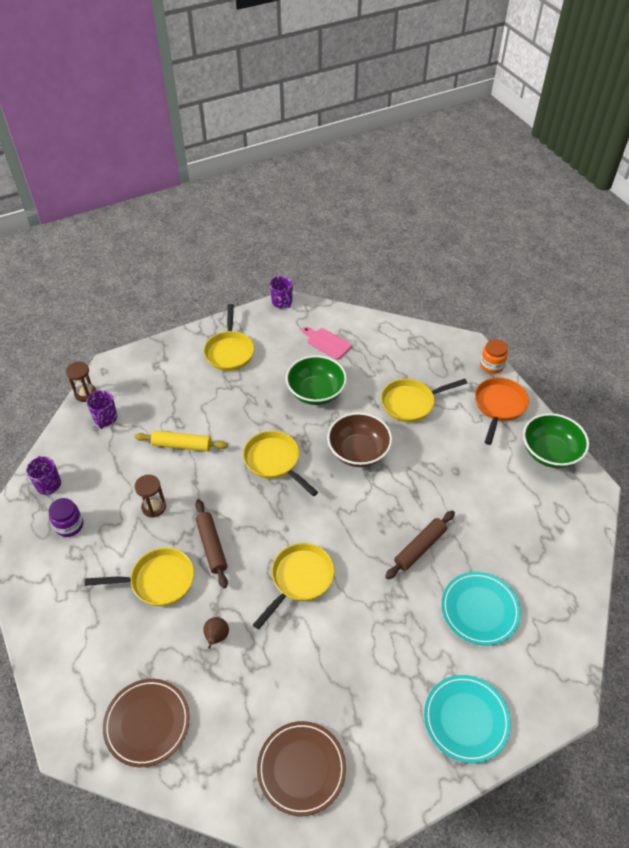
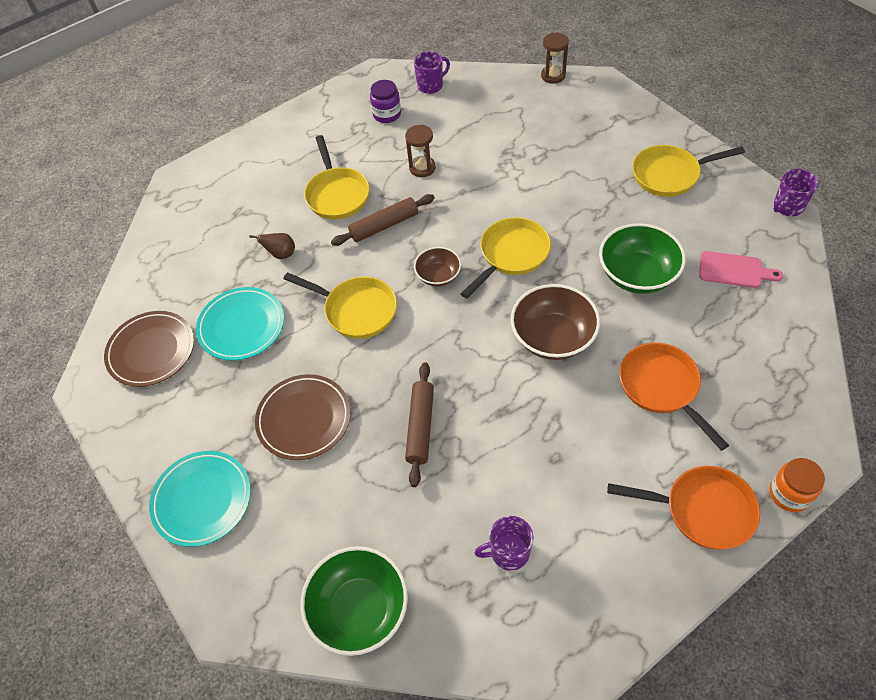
camera: 85 degrees right, 5 degrees up
purple mug [87,390,117,429] -> purple mug moved to [474,516,534,571]
brown plate [103,679,190,767] -> brown plate moved to [255,374,351,460]
yellow rolling pin [135,431,228,451] -> none
pink cutting board [302,327,352,360] -> pink cutting board turned 75 degrees clockwise [699,251,783,288]
yellow pan [381,379,467,422] -> orange pan [619,343,729,451]
brown rolling pin [385,510,455,579] -> brown rolling pin turned 60 degrees clockwise [405,362,434,487]
turquoise plate [441,572,521,646] -> turquoise plate moved to [196,287,284,361]
green bowl [523,413,589,468] -> green bowl moved to [300,546,408,656]
none -> brown bowl [414,247,461,286]

